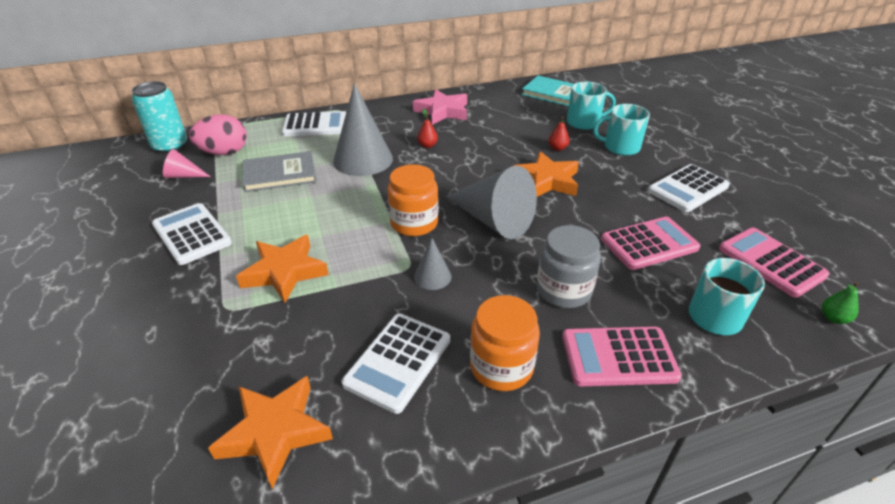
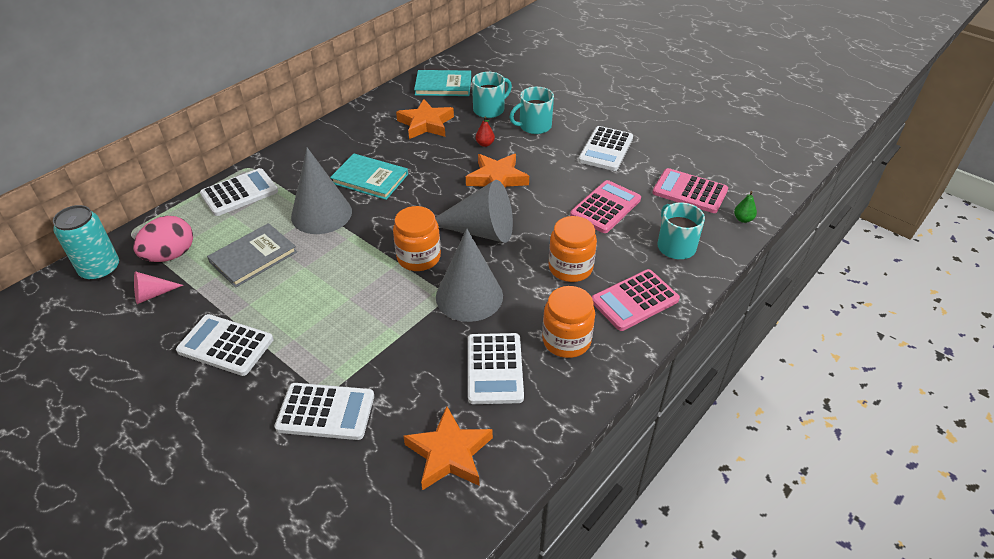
camera: 30 degrees left, 5 degrees up
orange star [236,235,329,303] -> orange star moved to [396,99,454,139]
pink star [413,89,467,125] -> none
grey cone [414,238,452,290] -> grey cone [436,229,503,322], size x2.08
red pear [417,109,438,148] -> turquoise book [330,154,408,200]
grey jar [537,225,601,308] -> orange jar [549,216,597,282]
none -> white calculator [274,383,374,440]

